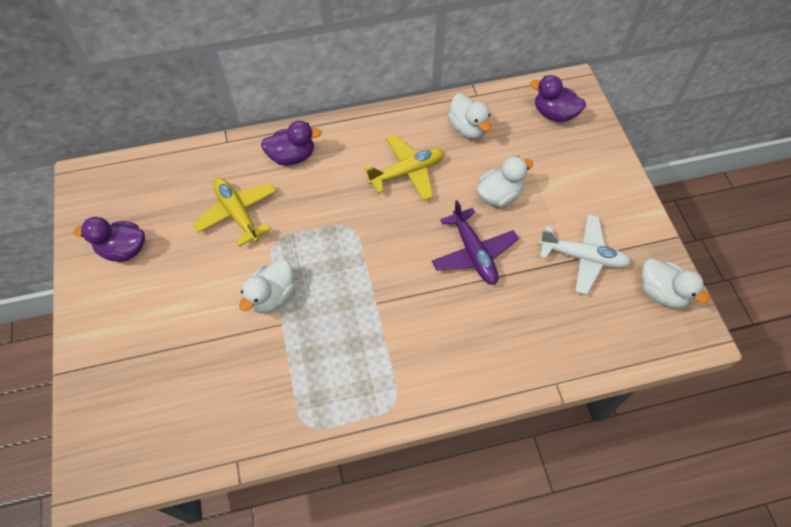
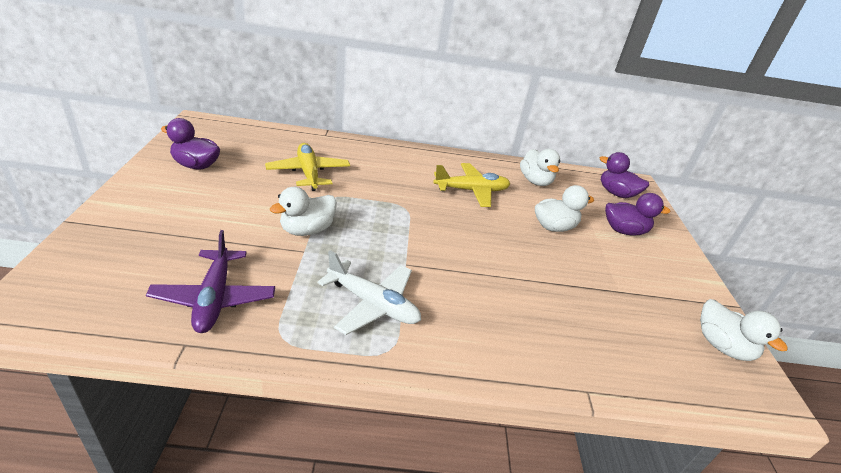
camera: 10 degrees right, 25 degrees down
purple duck [261,121,322,166] -> purple duck moved to [605,193,670,235]
purple plane [432,200,519,285] -> purple plane moved to [146,230,275,333]
white plane [539,214,631,295] -> white plane moved to [317,250,421,335]

